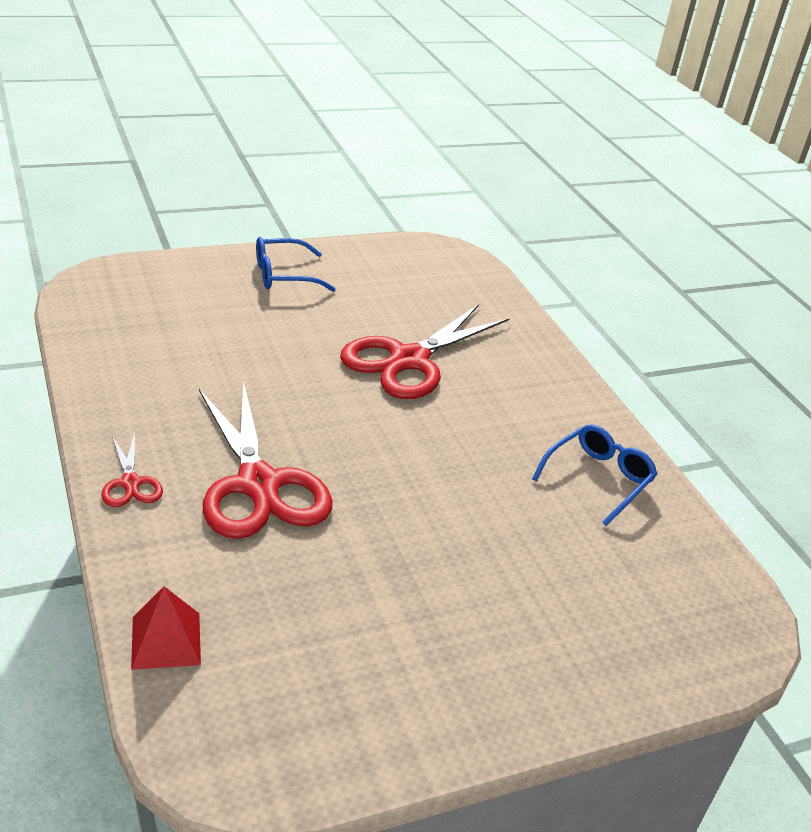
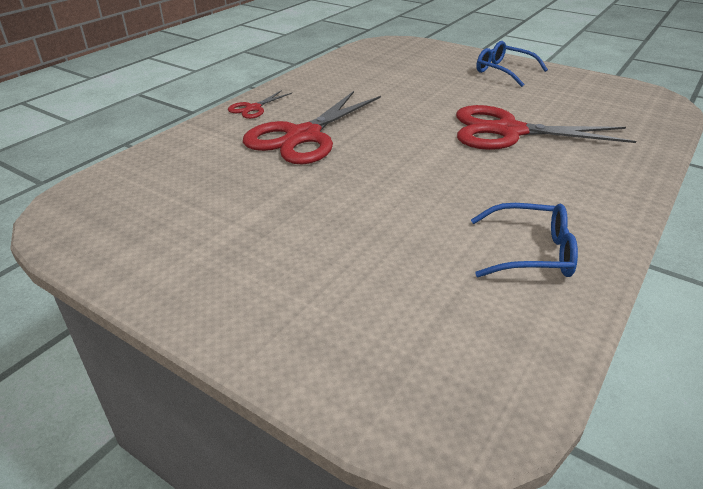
camera: 60 degrees right, 0 degrees up
red pyramid [131,586,201,670] -> none

